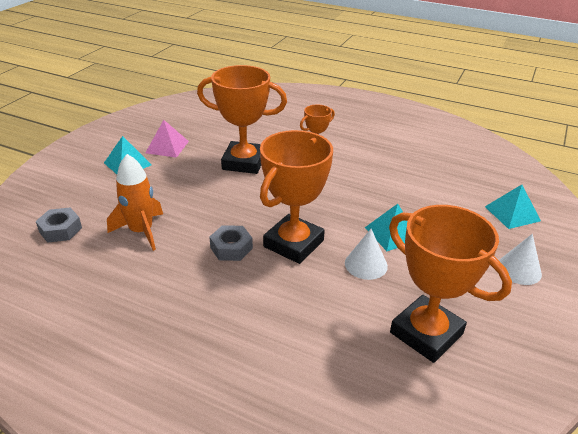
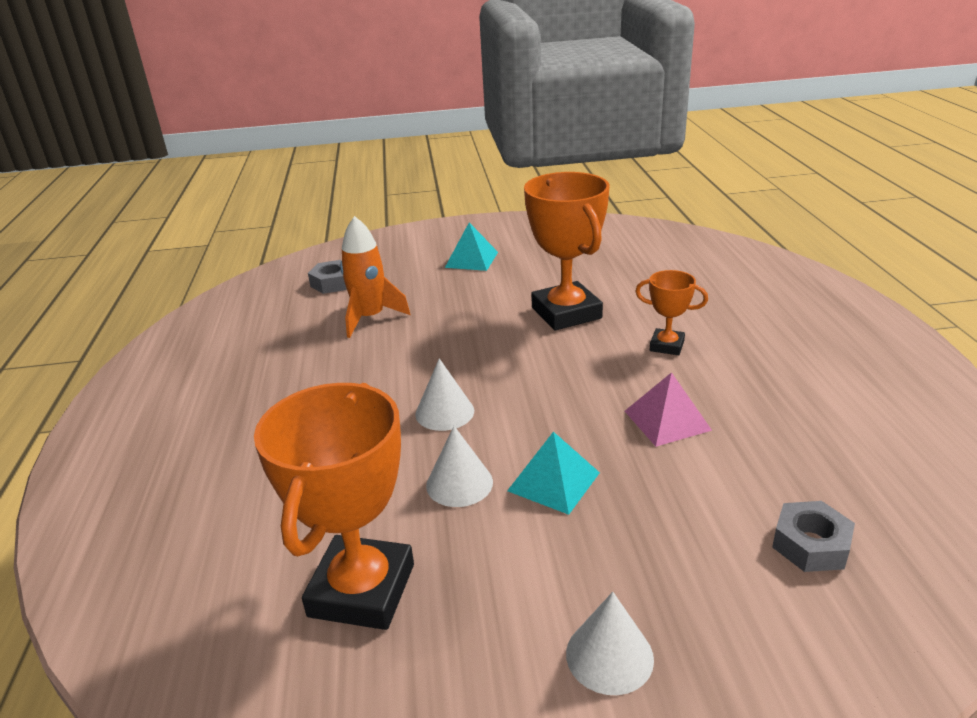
camera: 60 degrees right, 5 degrees down
pink pyramid [145,120,189,158] -> pink pyramid moved to [625,372,712,447]
grey nut [209,225,253,261] -> grey nut moved to [772,501,855,572]
orange trophy [260,130,333,264] -> white cone [415,358,474,431]
turquoise pyramid [485,185,541,229] -> none

